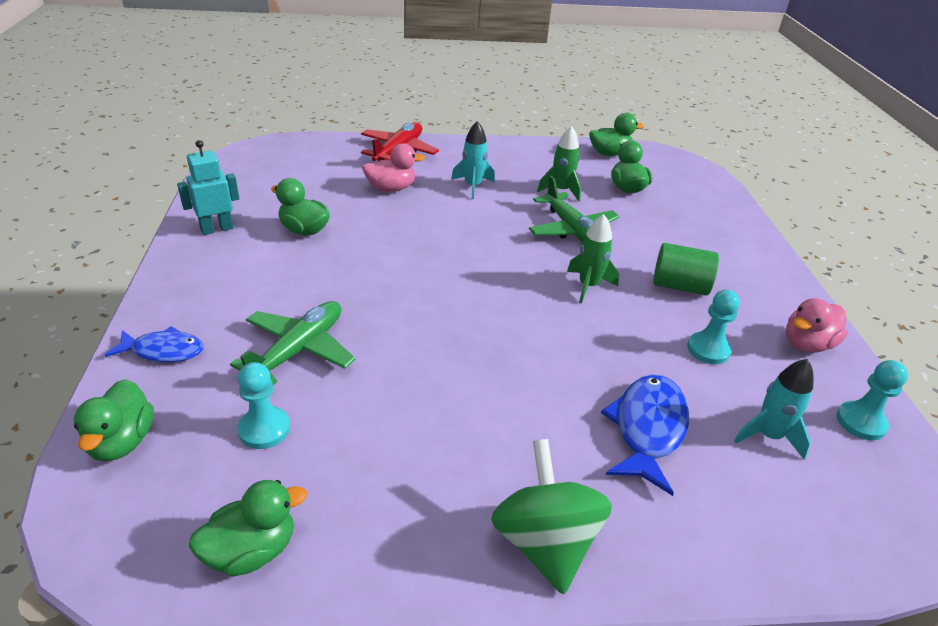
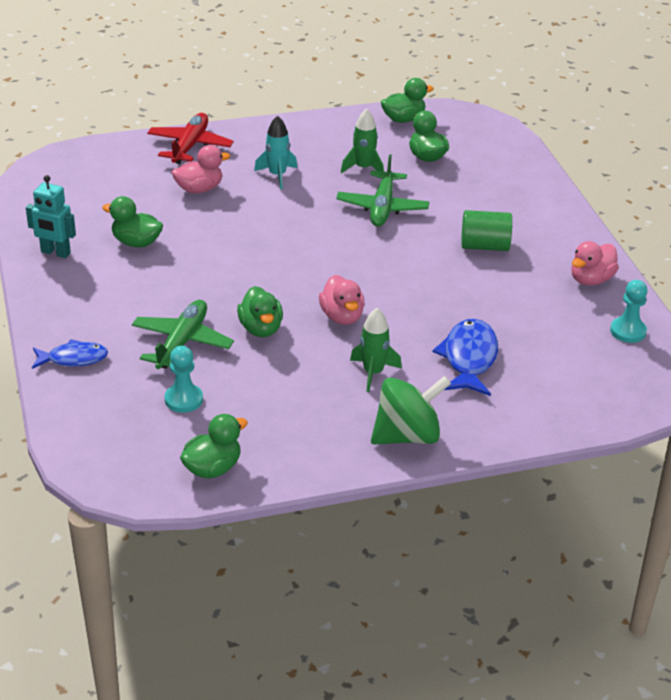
camera: 10 degrees left, 0 degrees up
green duck [74,379,154,461] -> green duck moved to [237,286,283,337]
turquoise robot [177,140,239,235] -> turquoise robot turned 120 degrees counterclockwise [26,175,76,258]
green spinning top [491,439,612,595] -> green spinning top turned 90 degrees clockwise [371,376,451,445]
green plane [529,176,619,243] -> green plane turned 45 degrees clockwise [336,154,429,227]
green rocket [567,214,619,303] -> green rocket moved to [350,308,402,392]
turquoise pawn [687,290,740,364] -> none
turquoise rocket [734,359,813,460] -> none
none -> pink duck [319,275,365,325]

